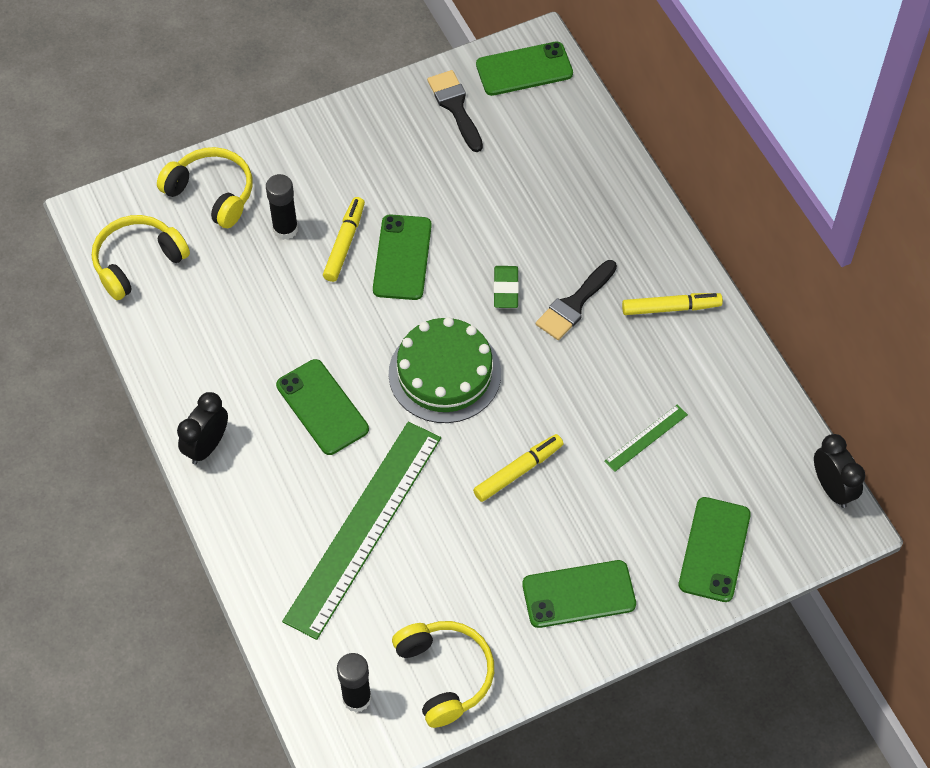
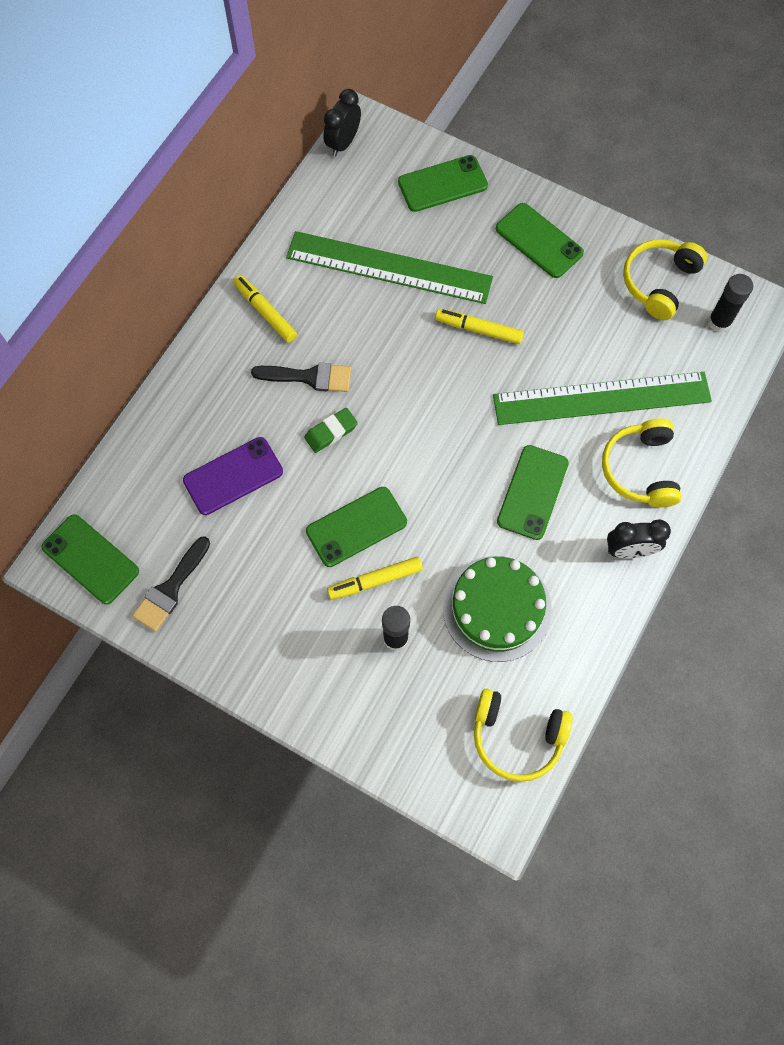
camera: 125 degrees left, 10 degrees up
yellow headphones [157,147,252,228] -> yellow headphones moved to [602,418,682,508]
green cake [389,317,501,423] -> green cake moved to [443,556,552,662]
green ruler [604,405,688,472] -> green ruler [286,231,493,304], size x2.45
none -> purple phone [183,437,283,515]

